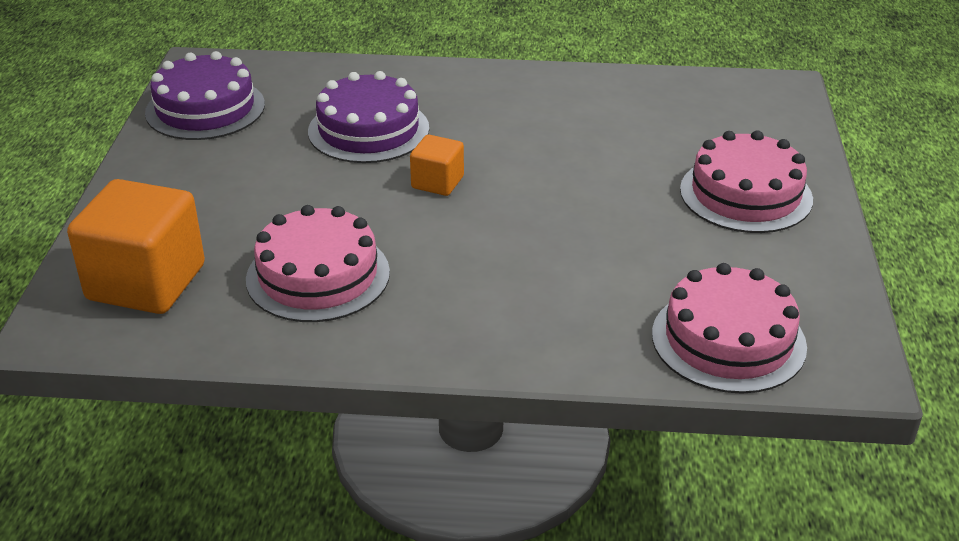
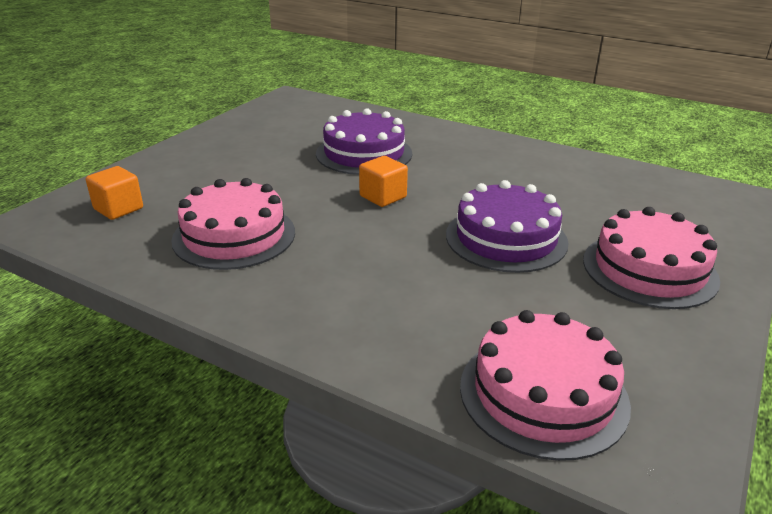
camera: 25 degrees right, 5 degrees down
orange cube [67,179,205,314] -> orange cube [86,166,143,220], size x0.51
purple cake [145,51,265,140] -> purple cake moved to [446,180,568,273]

